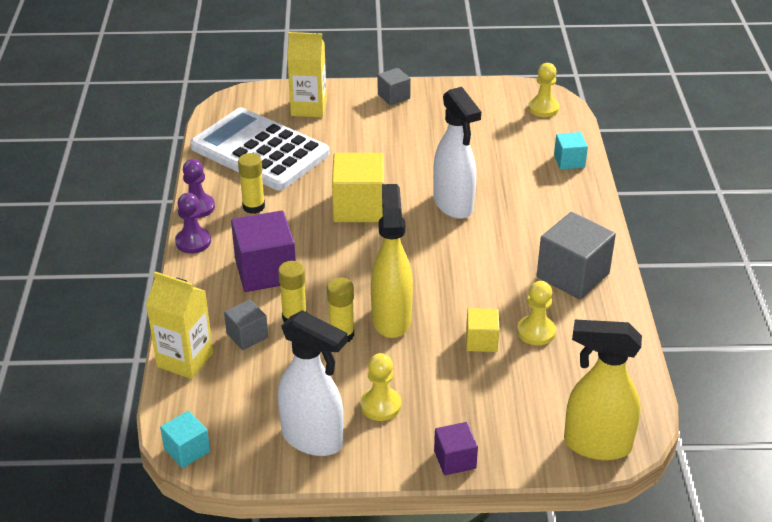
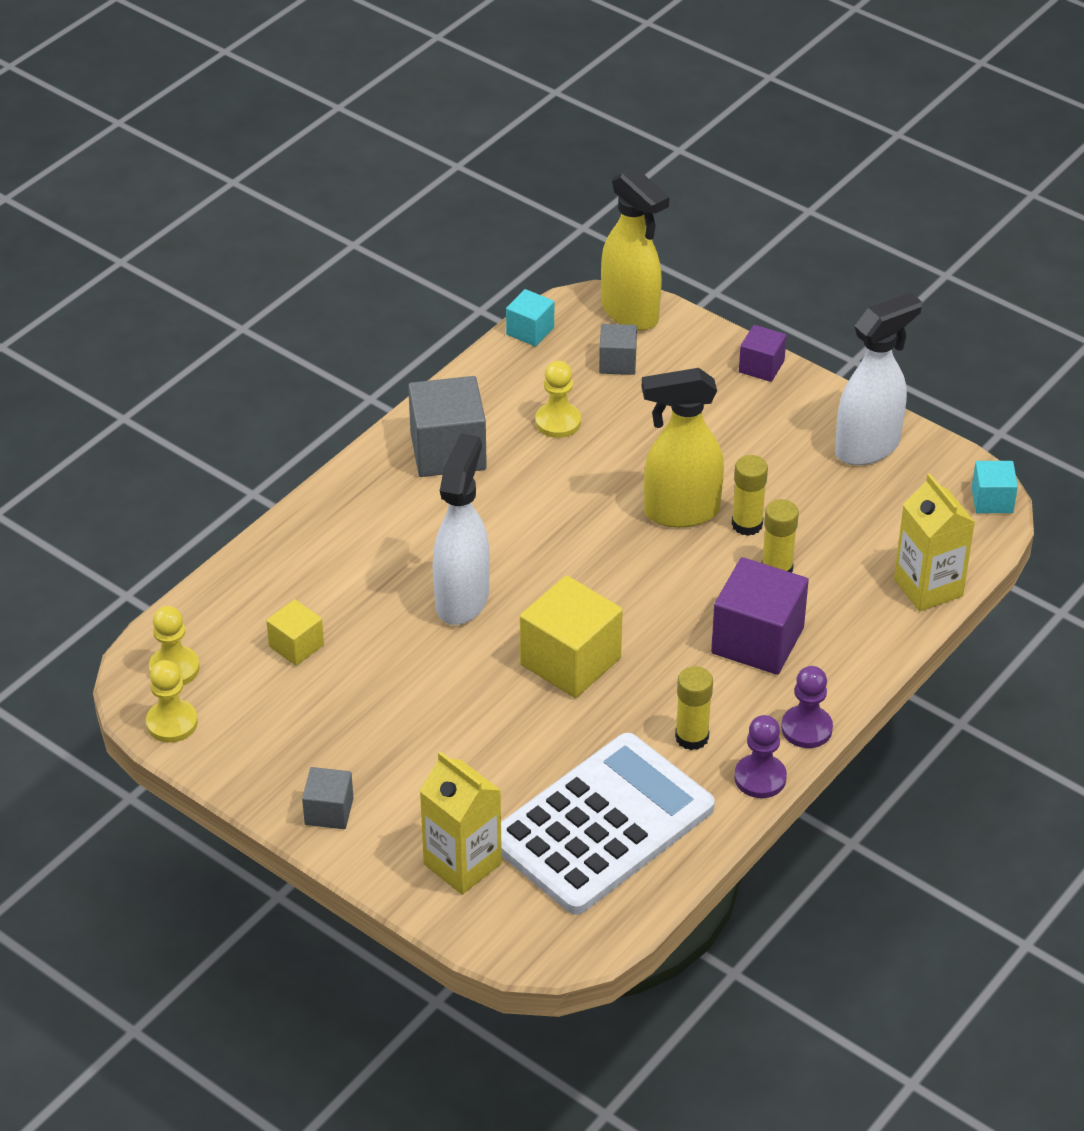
camera: 140 degrees left, 5 degrees up
white calculator [190,108,329,191] -> white calculator turned 120 degrees counterclockwise [501,733,715,915]
grey cube [224,299,268,350] -> grey cube moved to [599,324,637,375]
white spray bottle [278,310,348,456] -> white spray bottle turned 75 degrees clockwise [835,292,922,465]
yellow pawn [360,353,401,421] -> yellow pawn moved to [146,660,198,743]
yellow spray bottle [371,184,413,338] -> yellow spray bottle turned 45 degrees clockwise [642,368,724,528]
yellow cube [466,308,499,352] -> yellow cube moved to [266,599,324,666]
turquoise cube [554,132,588,170] -> turquoise cube moved to [506,289,554,346]

